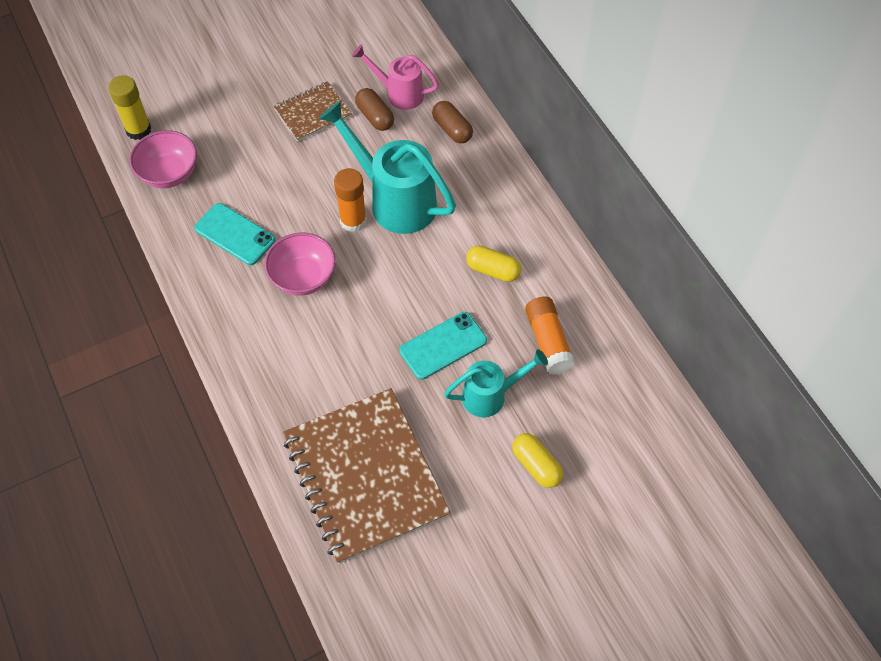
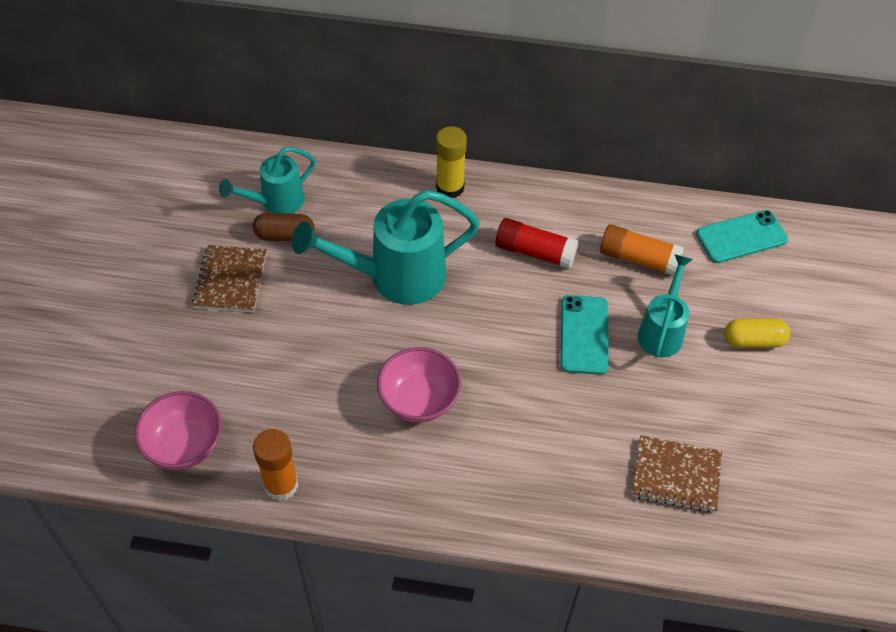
camera: 55 degrees left, 5 degrees down
yellow glue stick [108,75,151,140] -> yellow glue stick moved to [436,126,467,198]
turquoise phone [194,203,275,265] -> turquoise phone moved to [696,210,788,263]
brown notebook [283,388,451,564] -> brown notebook [632,435,722,513], size x0.51
orange glue stick [334,168,367,232] -> orange glue stick moved to [253,429,298,501]
pink watering can [352,44,439,110] -> turquoise watering can [219,147,316,214]
brown capsule [432,101,473,144] -> none
yellow capsule [466,245,521,282] -> red glue stick [495,218,579,269]

